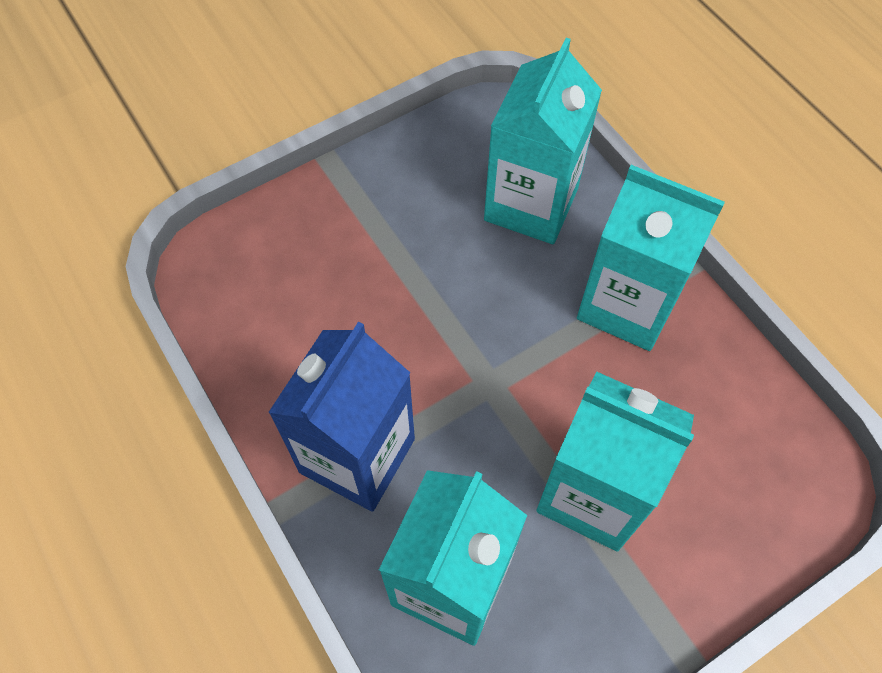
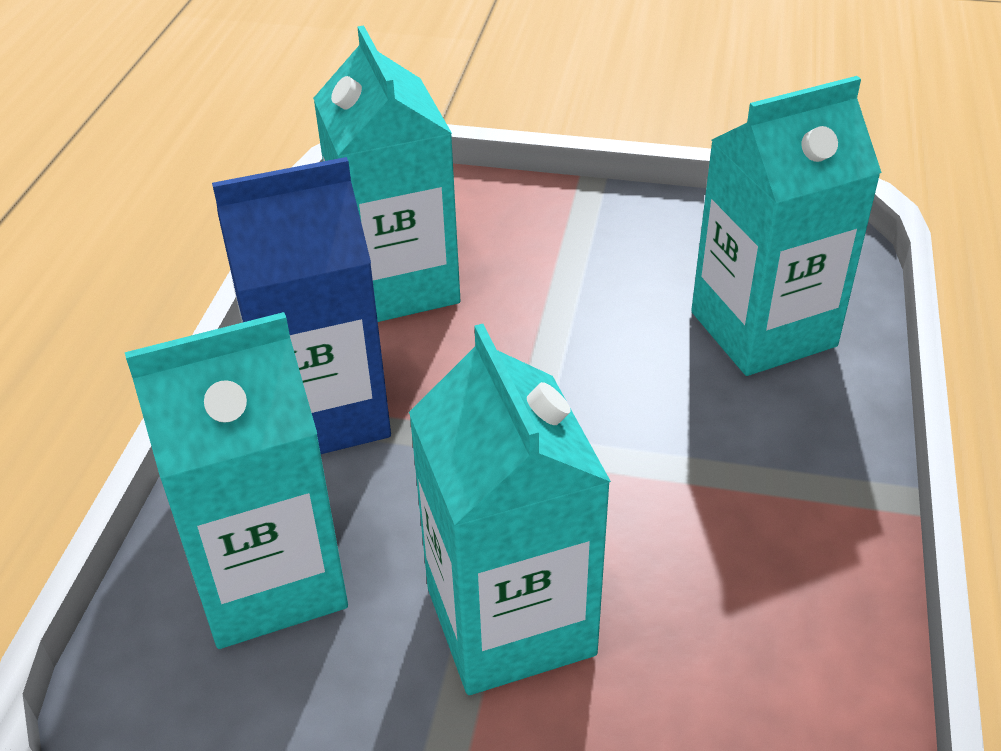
camera: 45 degrees right, 20 degrees down
turquoise carton [577,165,725,351] -> turquoise carton moved to [313,25,460,322]

